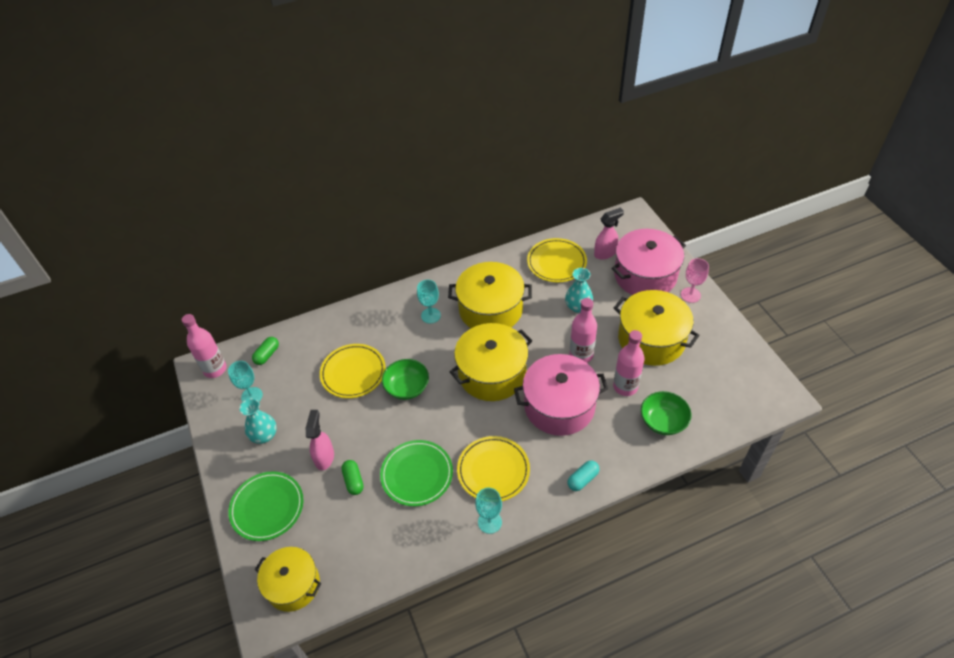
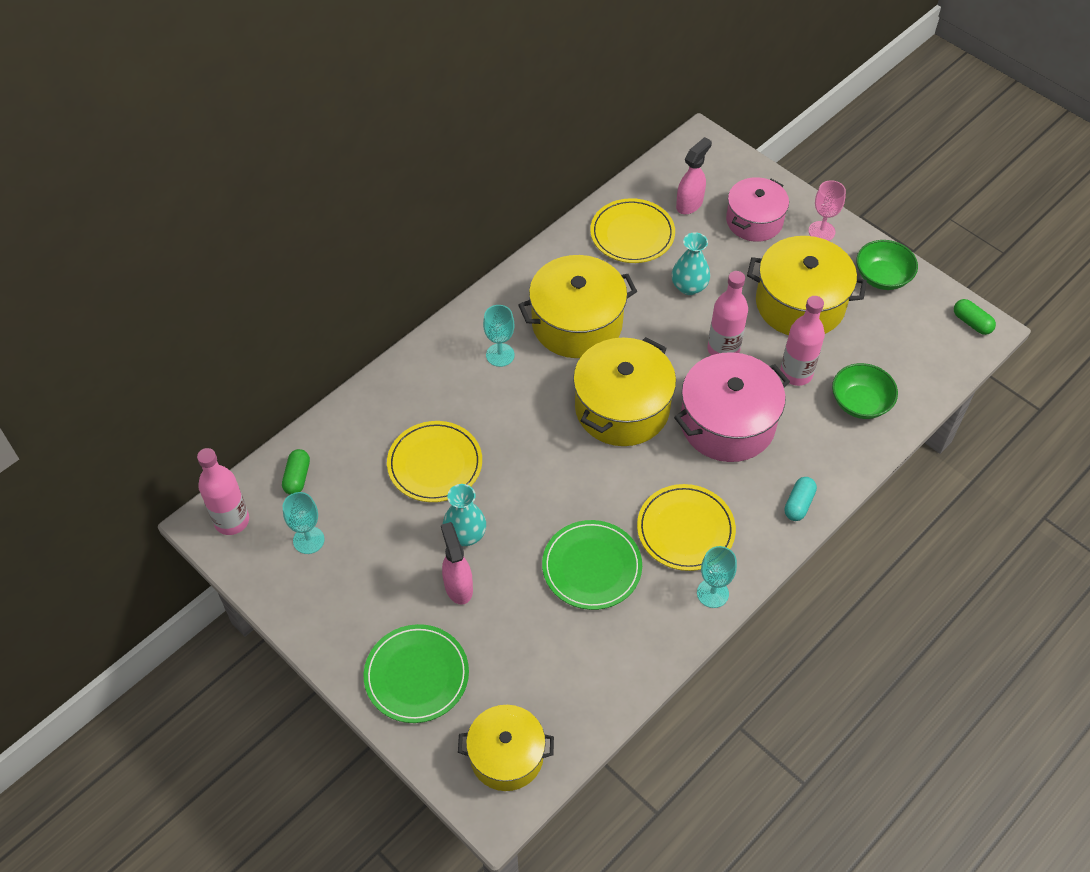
camera: 25 degrees left, 5 degrees up
turquoise vase [240,398,277,444] -> turquoise vase moved to [443,484,486,546]
green capsule [341,460,364,495] -> green capsule moved to [954,299,996,335]
green bowl [382,359,429,400] -> green bowl moved to [856,240,918,290]
pink pot [612,229,686,295] -> pink pot [726,177,789,242], size x0.66

